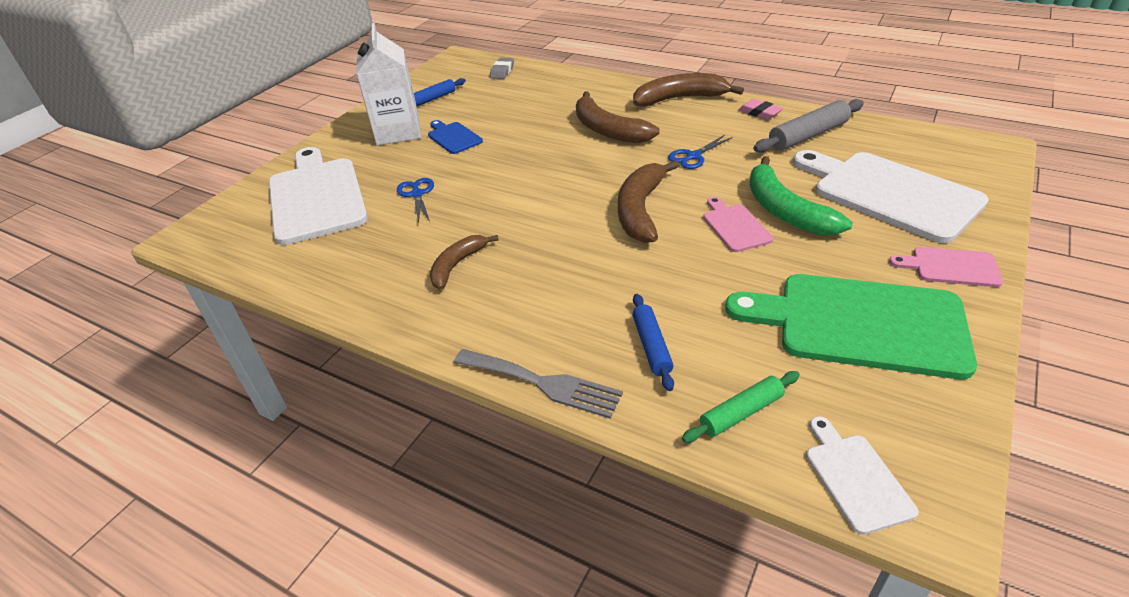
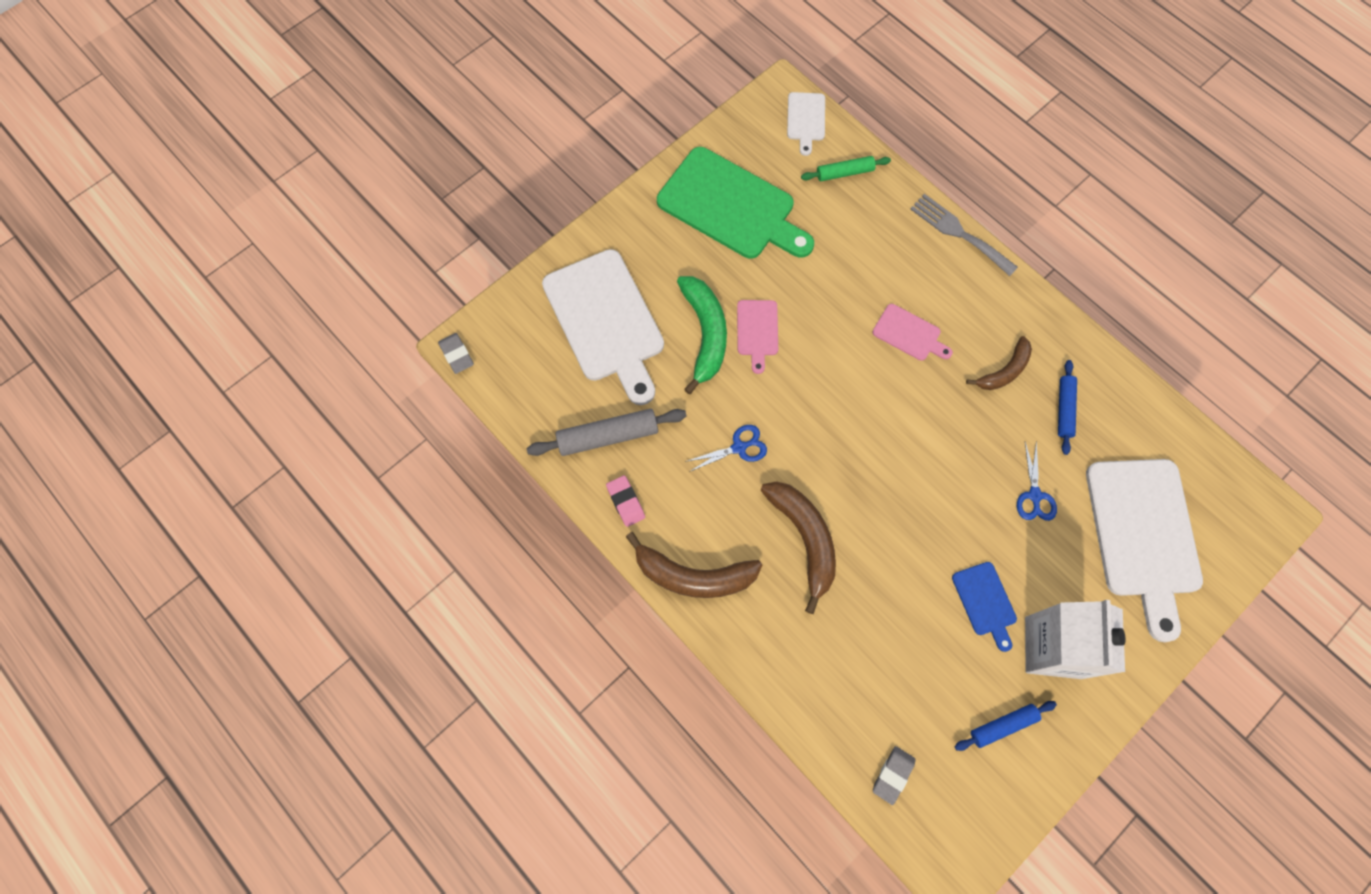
camera: 165 degrees left, 30 degrees up
brown banana [618,160,679,243] -> none
blue rolling pin [632,294,674,391] -> blue rolling pin moved to [1058,360,1077,455]
pink cutting board [889,247,1003,287] -> pink cutting board moved to [873,304,953,361]
none -> grey eraser [438,333,474,374]

